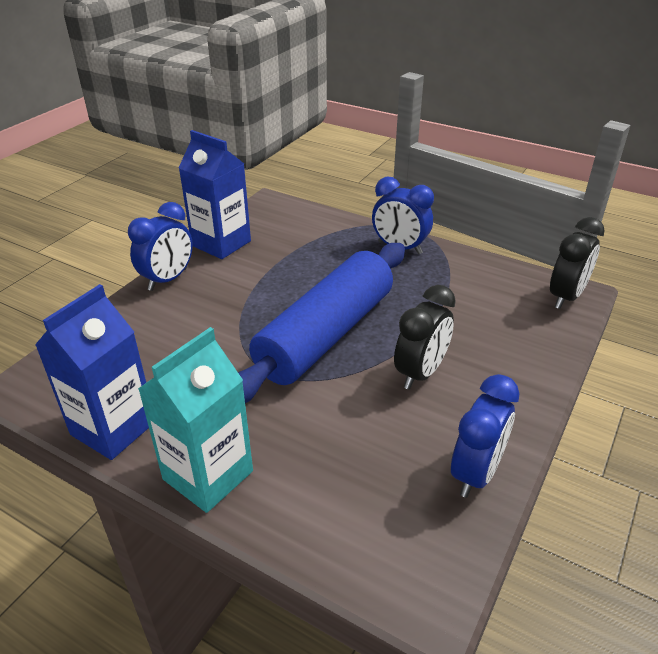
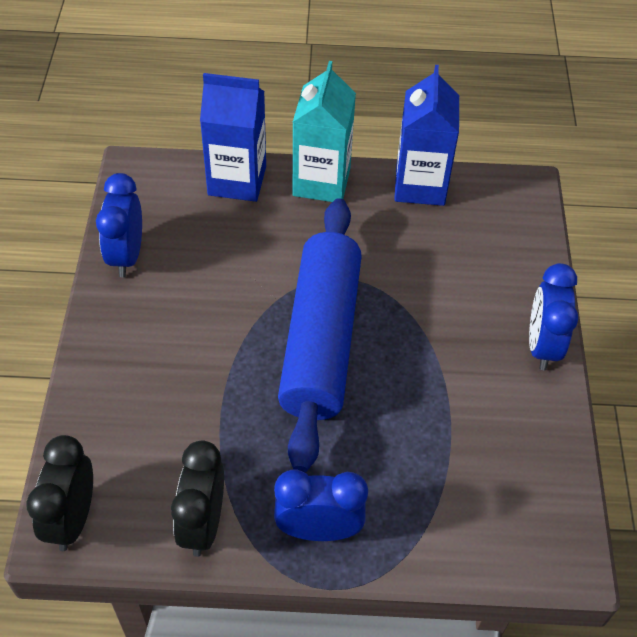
camera: 150 degrees right, 15 degrees up
blue carton [179,130,251,259] -> blue carton moved to [200,73,266,202]
black clock [394,285,456,390] -> black clock moved to [171,441,224,557]

